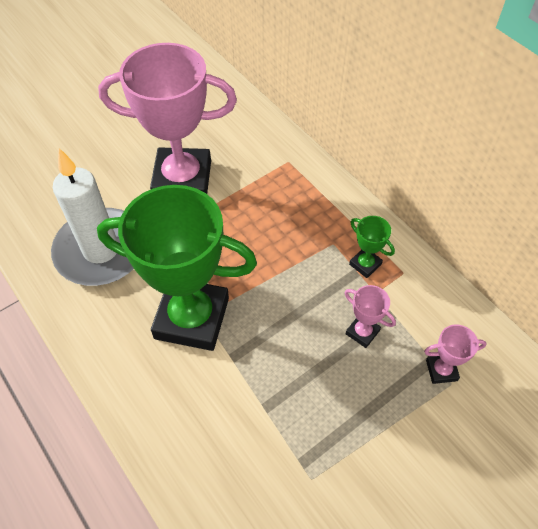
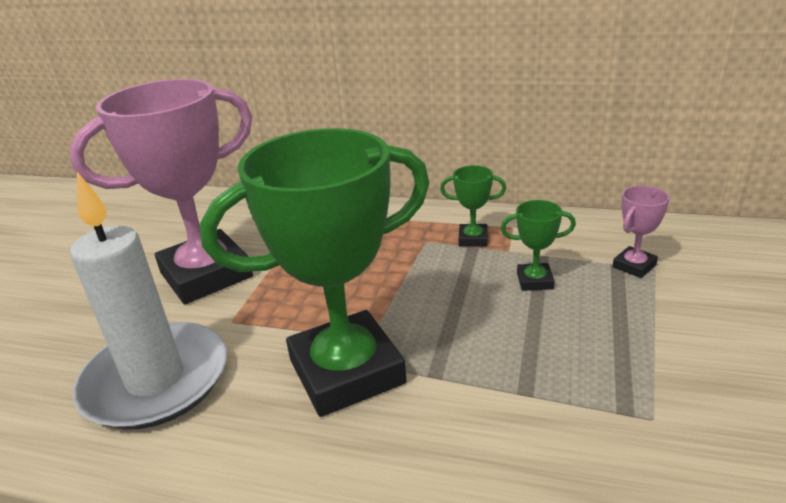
camera: 35 degrees left, 25 degrees down
pink trophy [345,285,396,348] -> green trophy [501,200,576,291]

